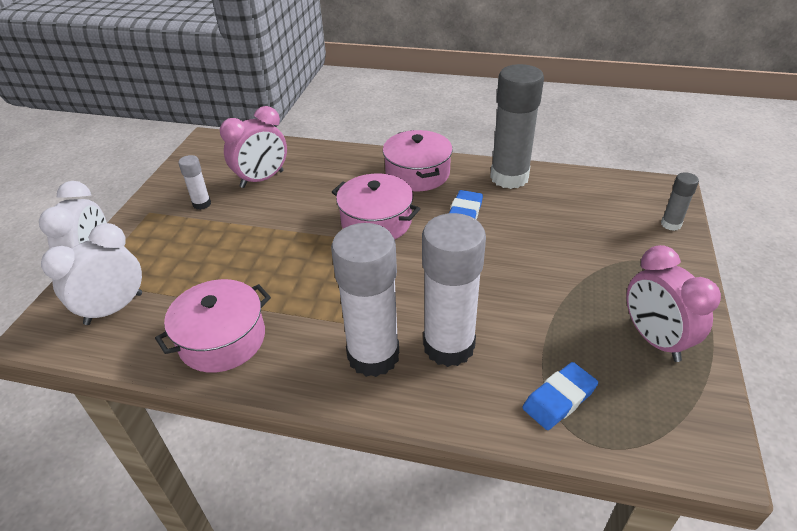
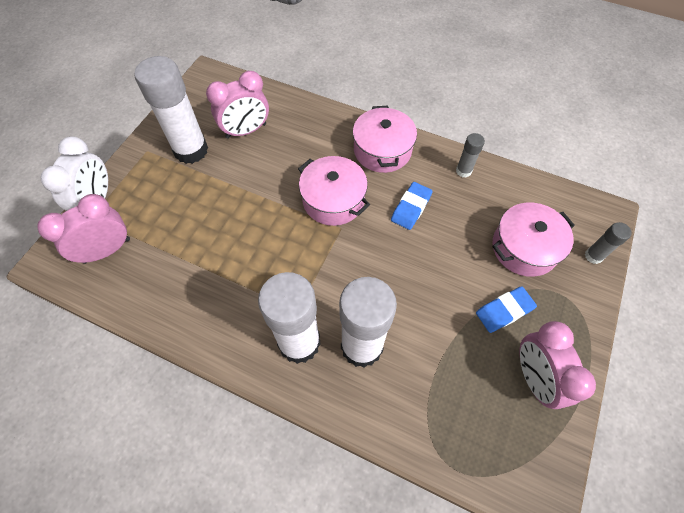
camera: 10 degrees right, 20 degrees up
white clock [41,223,142,325] -> pink clock [37,194,130,264]
pink pot [155,279,271,373] -> pink pot moved to [492,202,575,277]
white glue stick [178,155,211,210] -> white glue stick [134,56,208,164], size x2.18
grey glue stick [490,64,544,189] -> grey glue stick [456,133,485,178], size x0.46
blue eraser [522,362,598,430] -> blue eraser moved to [476,286,537,333]

